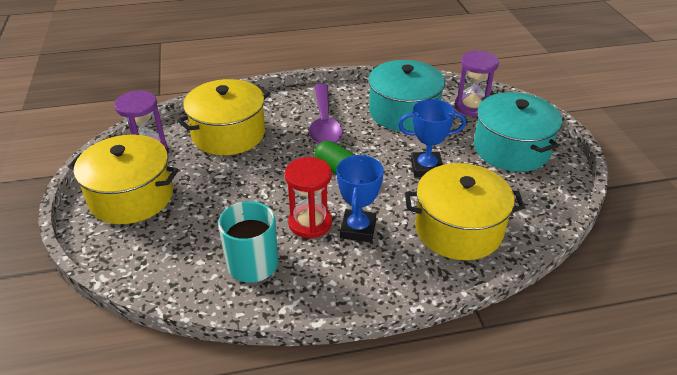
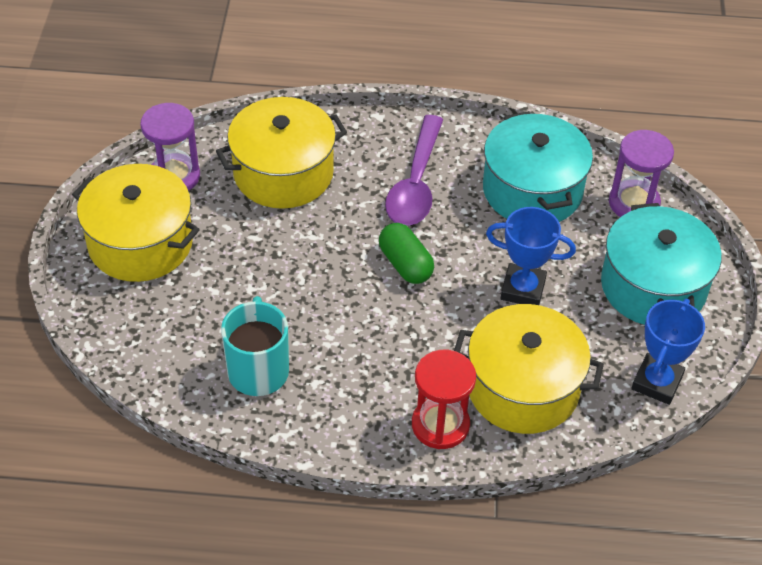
camera: 15 degrees right, 10 degrees up
red hourglass [285,157,332,238] -> red hourglass moved to [412,350,476,449]
blue trophy [337,154,384,242] -> blue trophy moved to [632,299,705,405]

